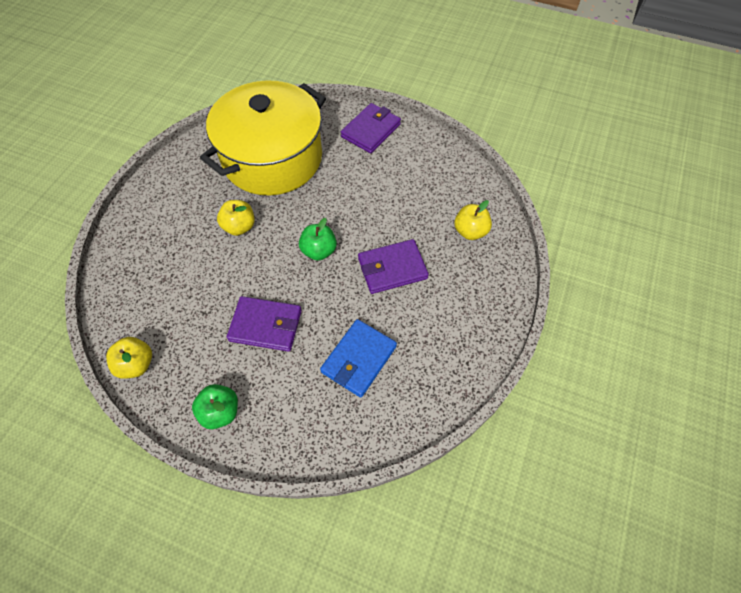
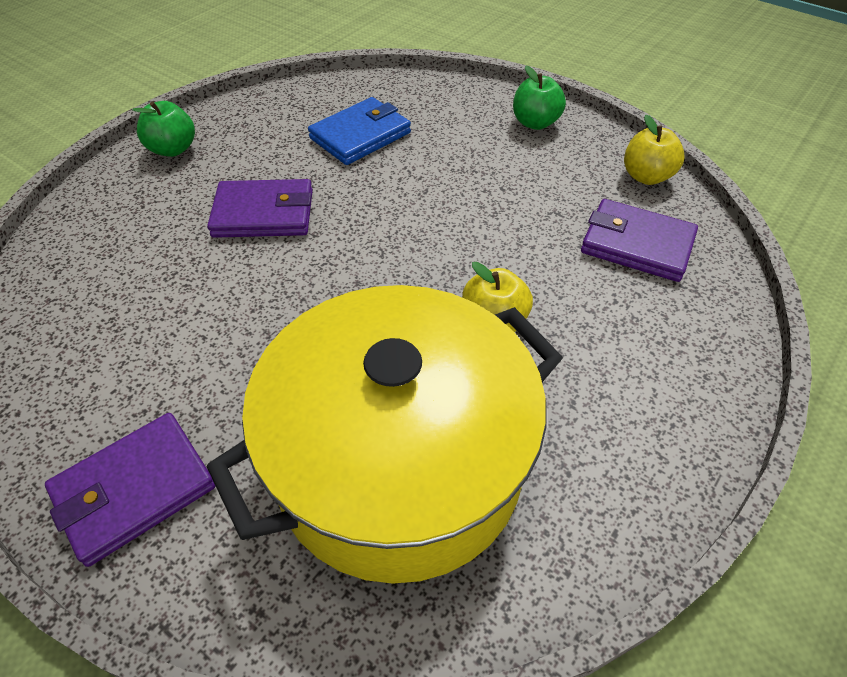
camera: 165 degrees left, 10 degrees down
purple wallet [227,296,302,352] -> purple wallet moved to [581,199,698,282]
green apple [299,218,337,261] -> green apple moved to [132,101,195,157]
yellow apple [454,200,492,240] -> none

